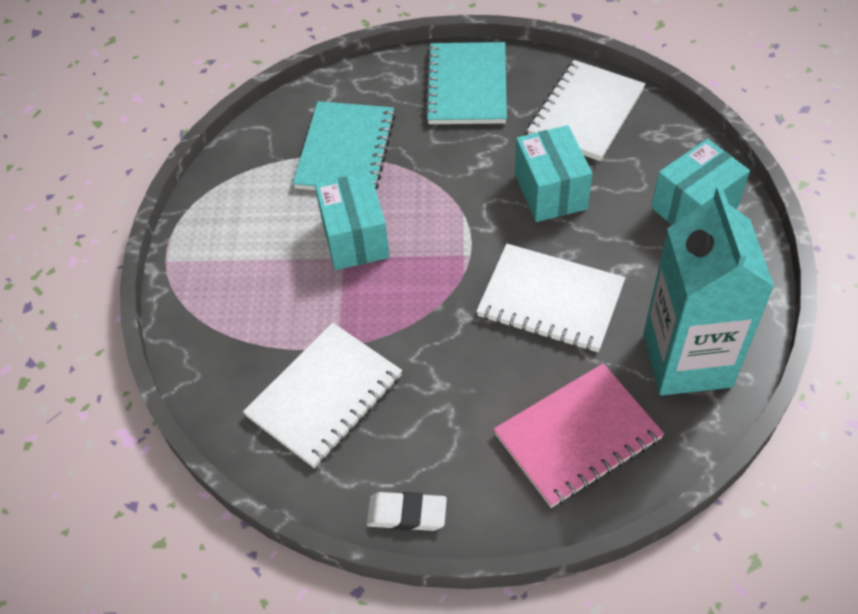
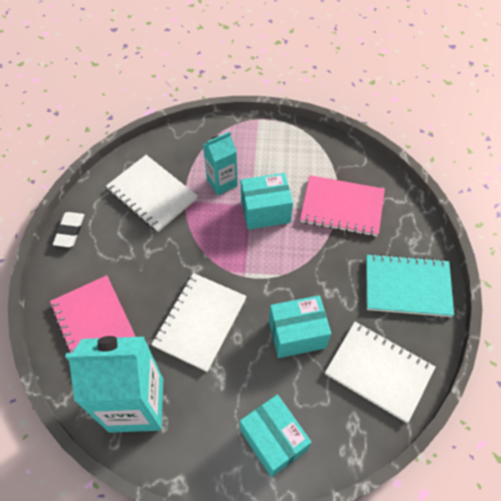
camera: 90 degrees right, 5 degrees up
turquoise notebook [293,101,396,190] -> pink notebook [300,175,385,237]
none -> turquoise carton [203,131,238,195]

